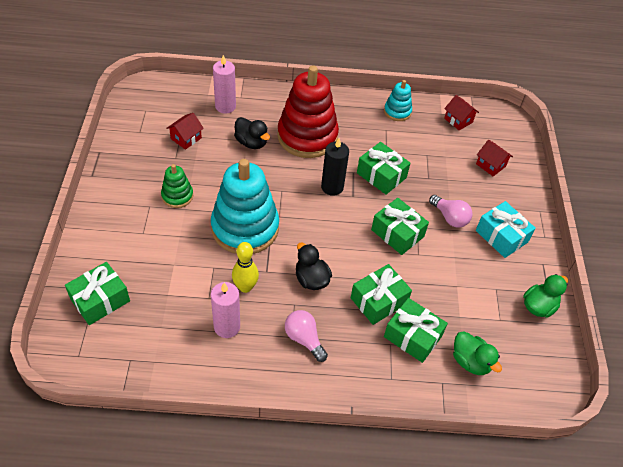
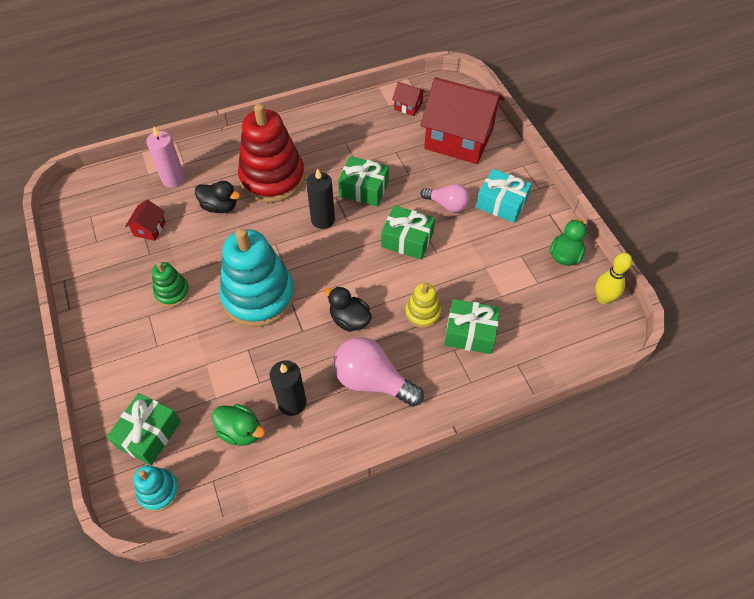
camera: 20 degrees left, 5 degrees up
pink candle [211,282,240,338] -> black candle [270,360,307,416]
yellow bowling pin [232,242,259,293] -> yellow bowling pin moved to [595,253,632,304]
pink light bulb [285,310,328,362] -> pink light bulb [333,337,424,407], size x1.61
green gift [351,264,412,325] -> yellow stacking toy [405,283,441,328]
turquoise stacking toy [384,80,412,121] -> turquoise stacking toy moved to [133,465,180,512]
green duck [453,331,502,375] -> green duck moved to [212,404,265,446]
red house [476,140,513,177] -> red house [420,77,504,164], size x2.45

